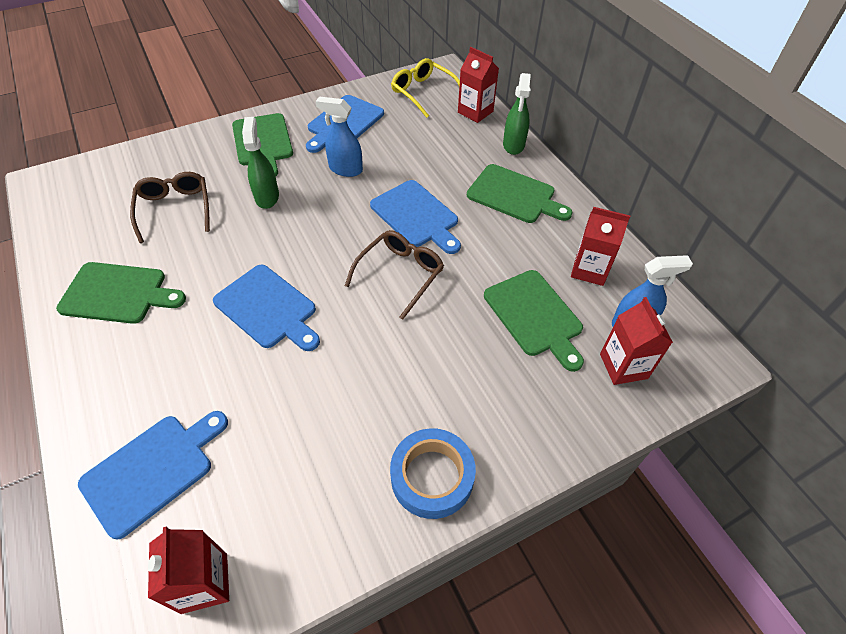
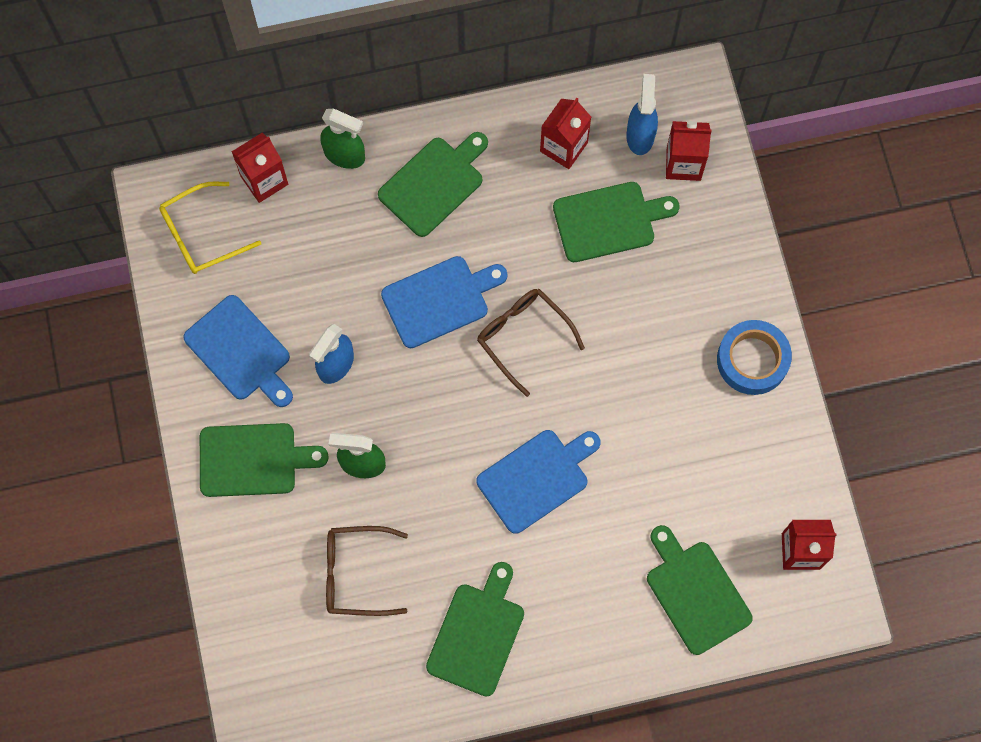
camera: 75 degrees left, 20 degrees up
blue cutting board [78,411,228,540] -> green cutting board [647,525,753,655]

